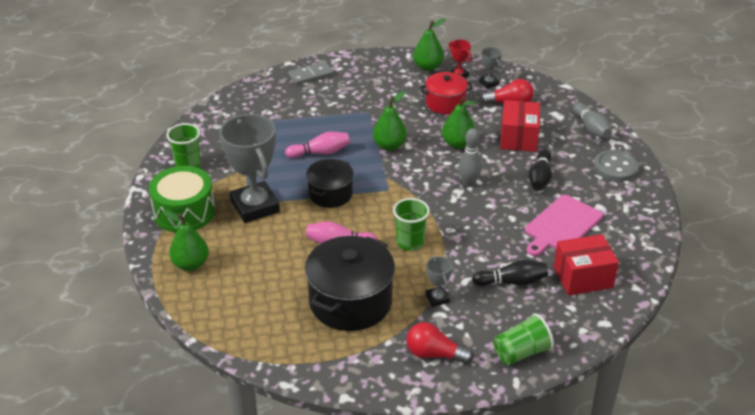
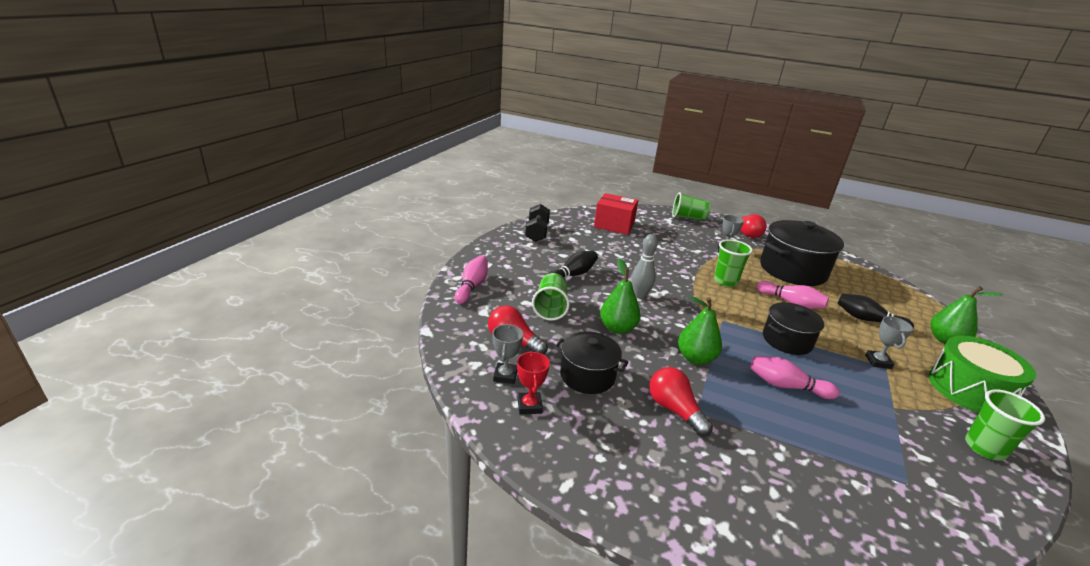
camera: 150 degrees left, 10 degrees down
grey trophy [220,114,280,223] -> grey trophy [865,316,913,369], size x0.44
grey domino [288,61,334,85] -> none
green pear [413,18,446,71] -> none
red pot [420,72,473,114] -> black pot [554,331,628,394]
black bowling pin [472,260,548,286] -> black bowling pin moved to [838,294,914,328]
red box [500,100,540,152] -> green cup [532,273,570,321]
pink cutting board [525,195,603,256] -> none
grey bowling pin [573,102,612,138] -> pink bowling pin [455,256,488,304]
grey button [594,150,639,182] -> none
none -> black dumbbell [525,204,550,242]
none -> red light bulb [649,367,713,436]

